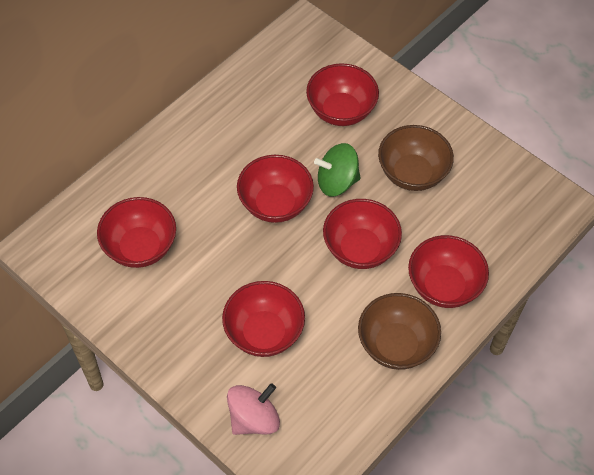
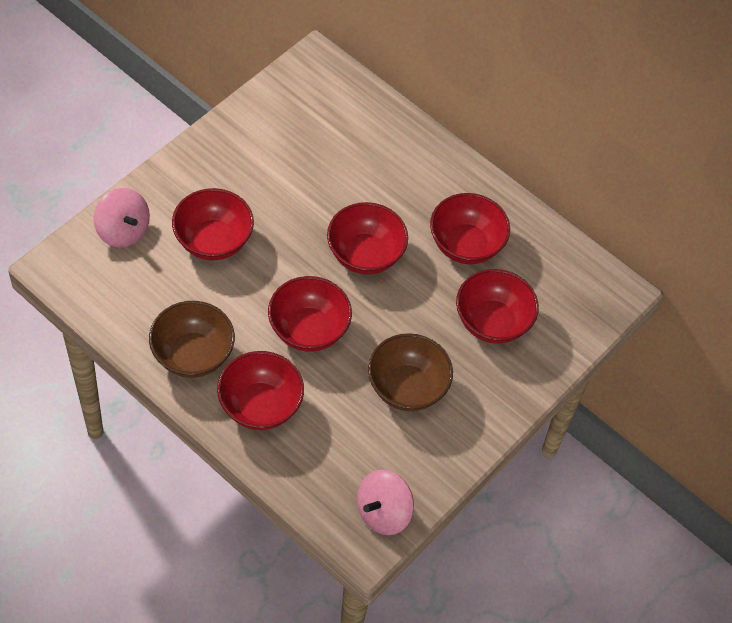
camera: 85 degrees right, 0 degrees up
red bowl [97,197,176,268] -> red bowl moved to [430,193,510,264]
green spinning top [314,143,361,197] -> none
none -> pink spinning top [357,470,414,535]

